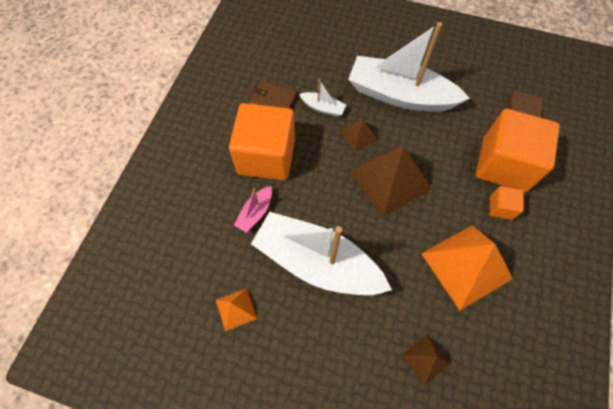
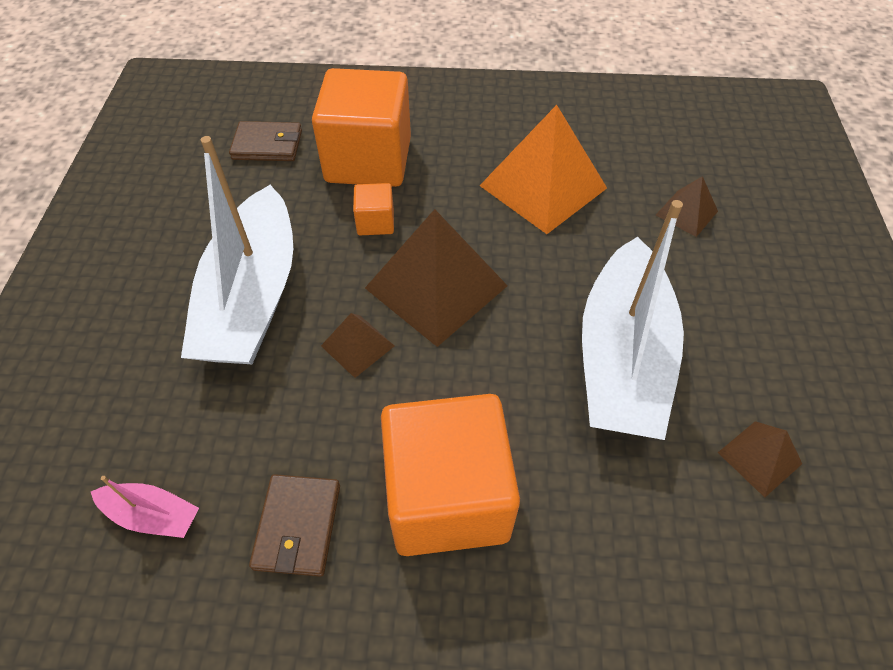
camera: 105 degrees left, 10 degrees down
orange pyramid [216,288,257,331] -> brown pyramid [718,421,802,497]
pink boat [234,186,272,233] -> pink boat moved to [91,476,199,538]
white boat [299,79,346,117] -> none
orange cube [490,186,524,220] -> orange cube moved to [353,183,394,235]

